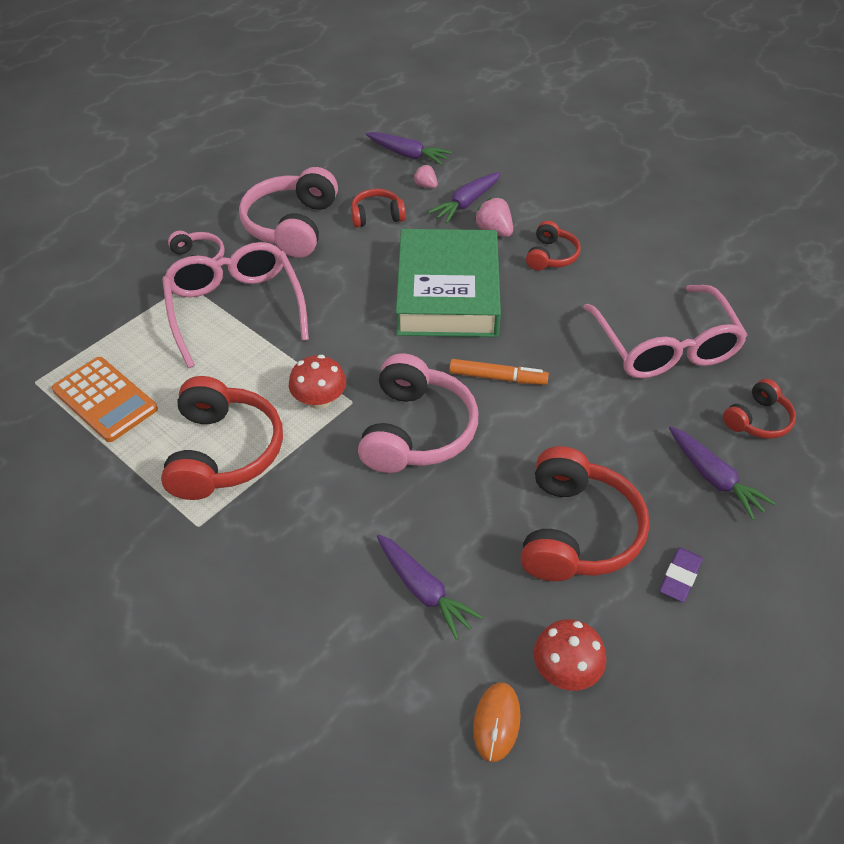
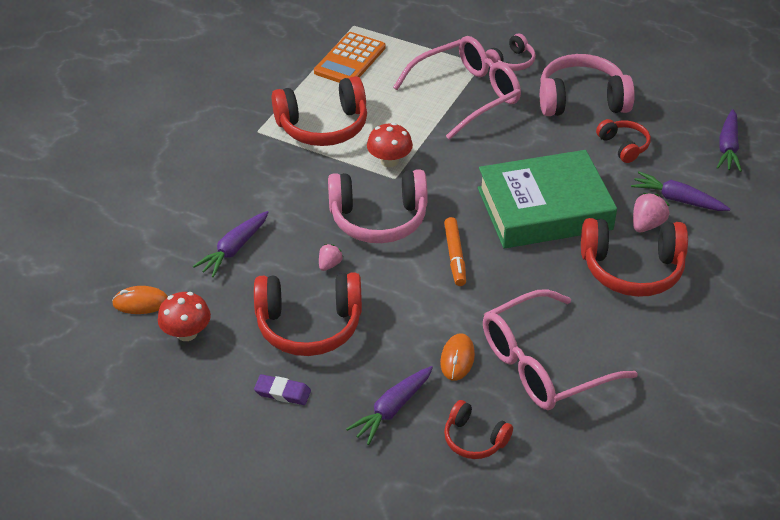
camera: 75 degrees right, 5 degrees down
pink strawberry [413,165,438,188] -> pink strawberry moved to [319,244,343,271]
red headphones [526,221,581,270] -> red headphones [581,218,688,297], size x1.86
none -> orange mouse [440,333,475,381]

